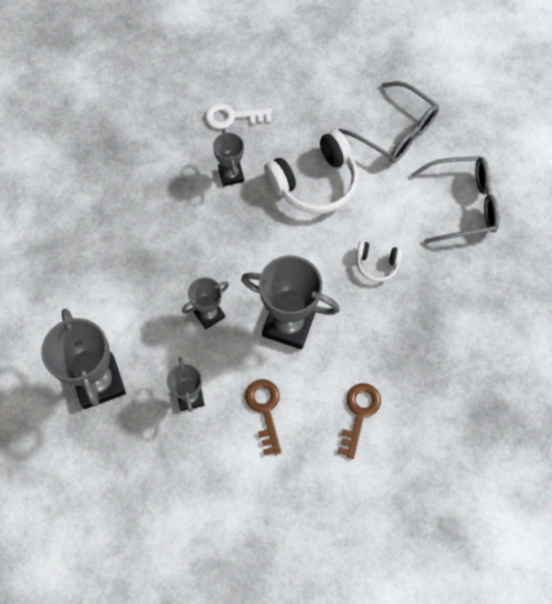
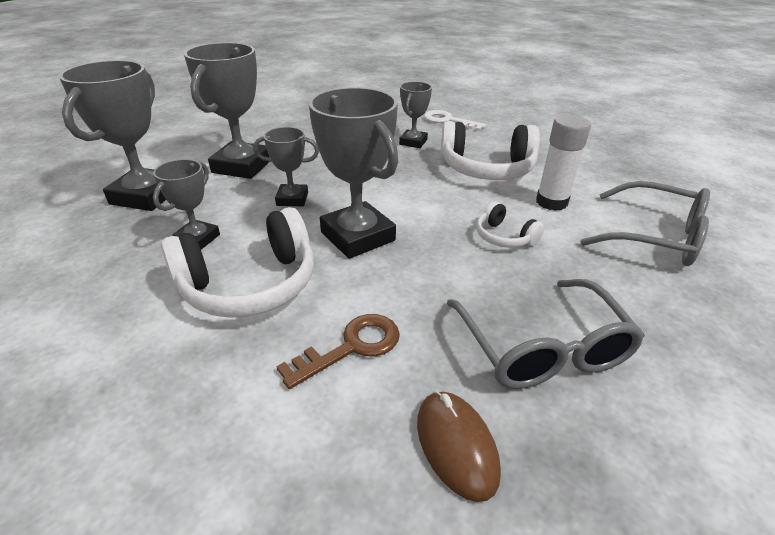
camera: 35 degrees right, 30 degrees down
brown key [245,379,281,456] -> white headphones [161,207,314,318]
grey glasses [339,81,439,163] -> grey glasses moved to [447,279,645,389]
none -> grey trophy [184,43,270,179]
none -> brown mouse [417,391,501,502]
none -> white glue stick [536,115,591,211]

